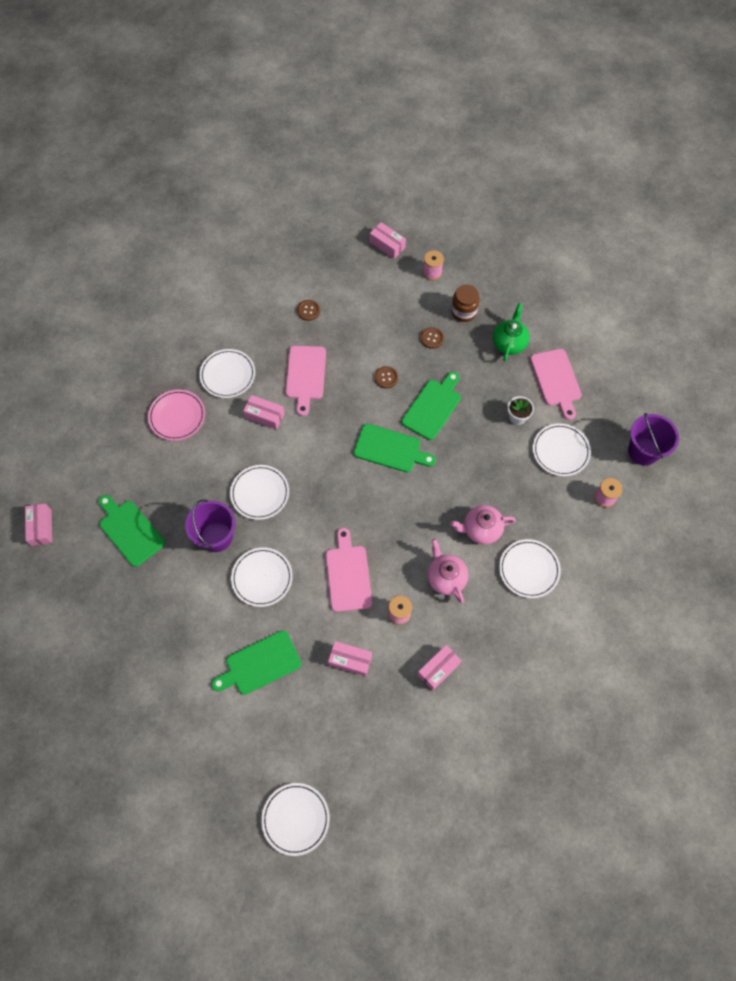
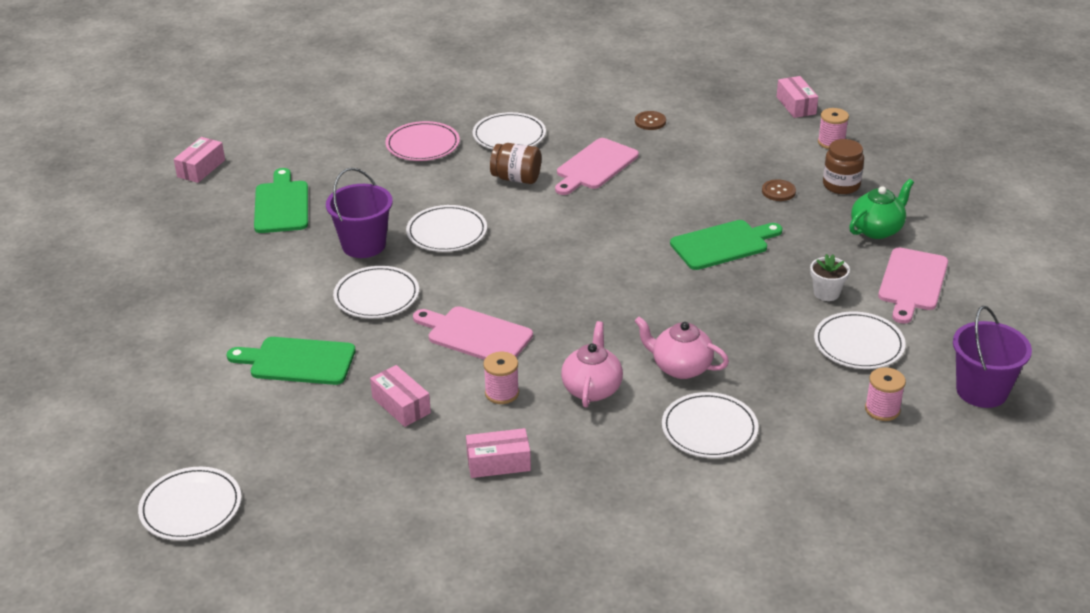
camera: 35 degrees right, 30 degrees down
pink box [243,395,285,430] -> brown jar [490,143,541,184]
pink cutting board [326,528,372,612] -> pink cutting board turned 90 degrees counterclockwise [413,306,533,360]
green cutting board [354,424,436,472] -> none
brown button [374,366,398,389] -> none

